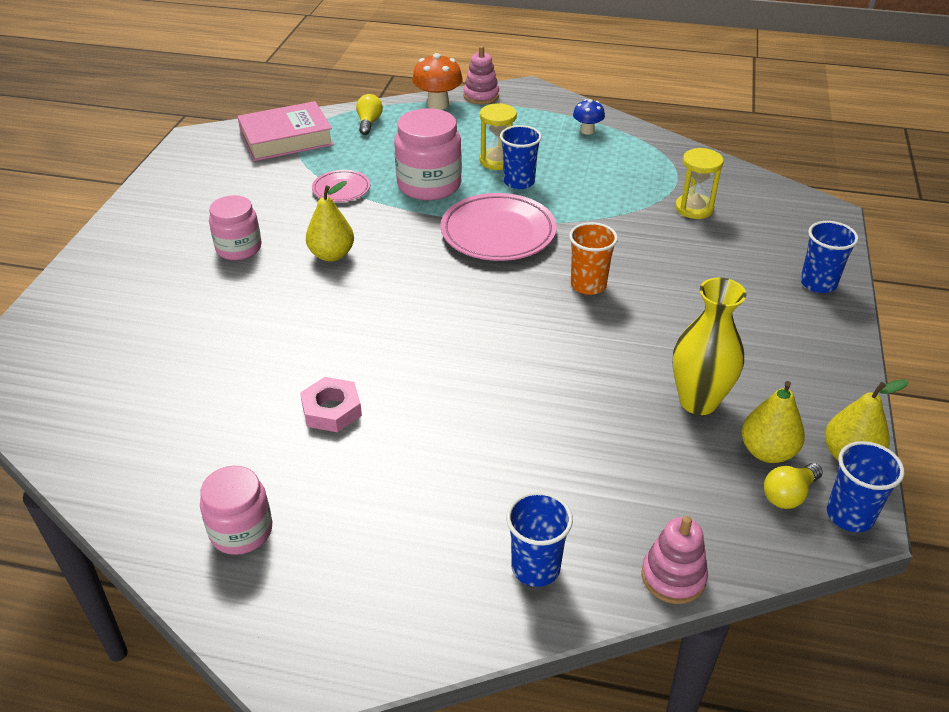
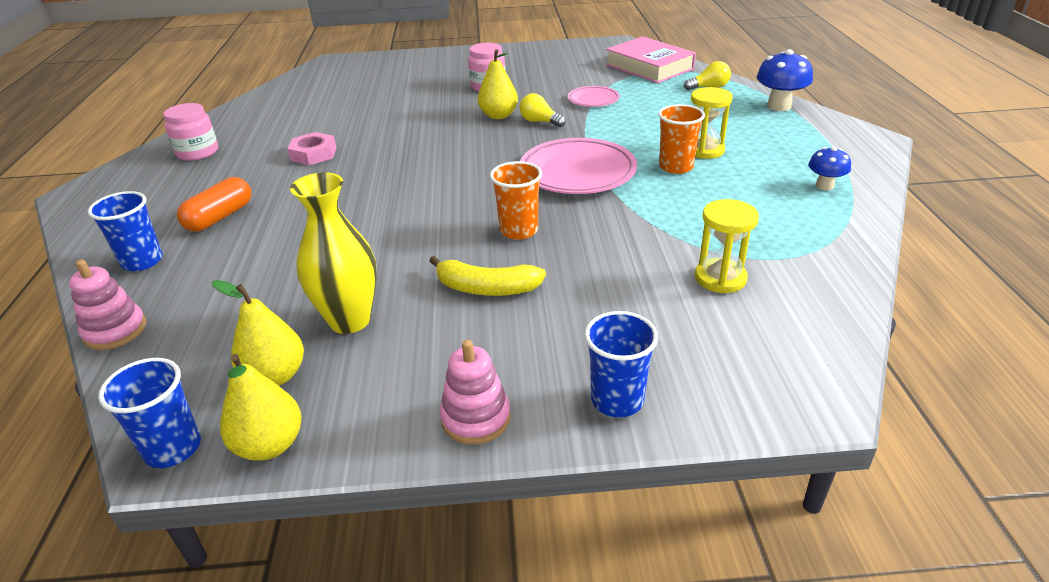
camera: 75 degrees right, 5 degrees down
pink jar [394,108,462,200] -> none
orange mushroom [412,53,463,110] -> blue mushroom [757,49,813,111]
pink stacking toy [463,46,499,104] -> pink stacking toy moved to [440,340,511,445]
blue cup [500,125,542,189] -> orange cup [658,104,705,174]
yellow light bulb [764,463,823,509] -> yellow light bulb moved to [519,93,566,127]
none -> orange capsule [177,177,251,232]
none -> yellow banana [429,256,546,296]

